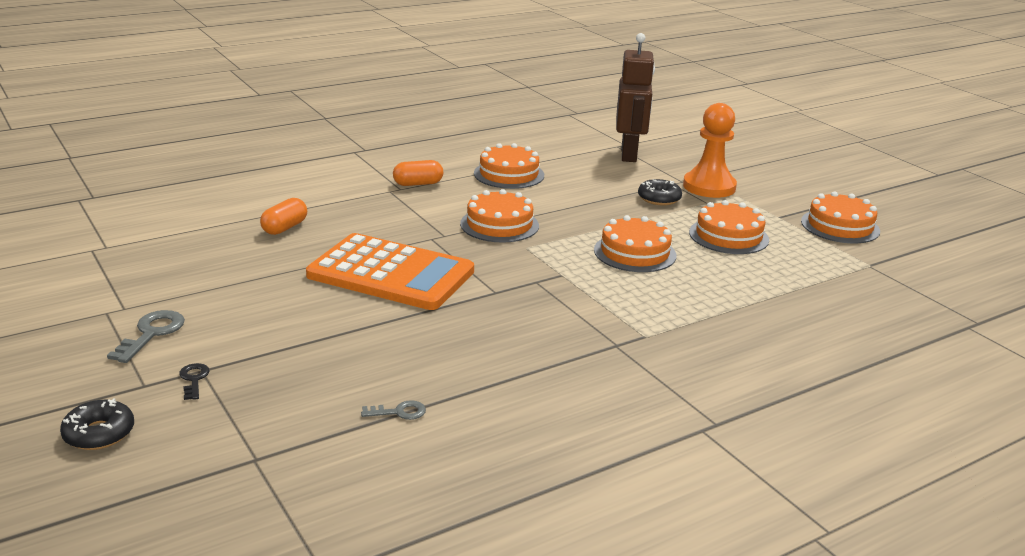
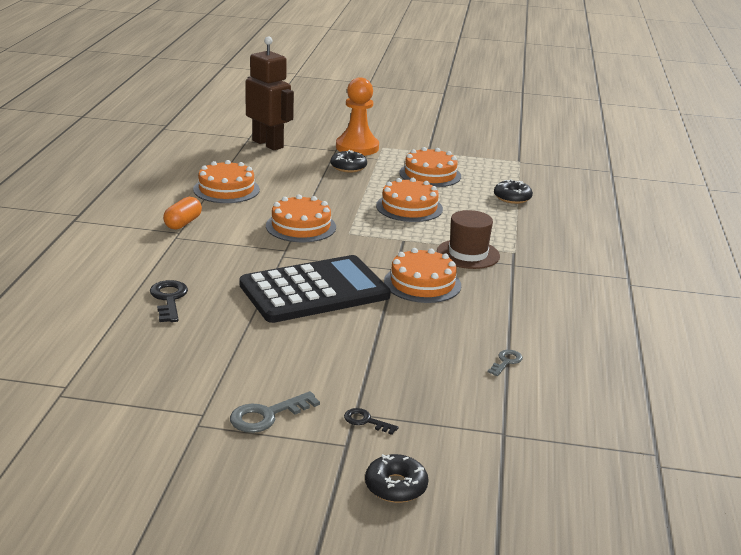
camera: 50 degrees left, 0 degrees up
grey key [107,310,185,363] -> grey key turned 90 degrees counterclockwise [230,391,320,433]
orange capsule [260,198,307,235] -> black key [150,280,188,322]
orange calculator [306,233,474,310] -> black calculator [239,255,391,323]
orange cake [801,191,880,243] -> orange cake moved to [384,248,461,303]
none -> brown hat [437,210,500,269]
none -> black donut [494,179,533,204]

